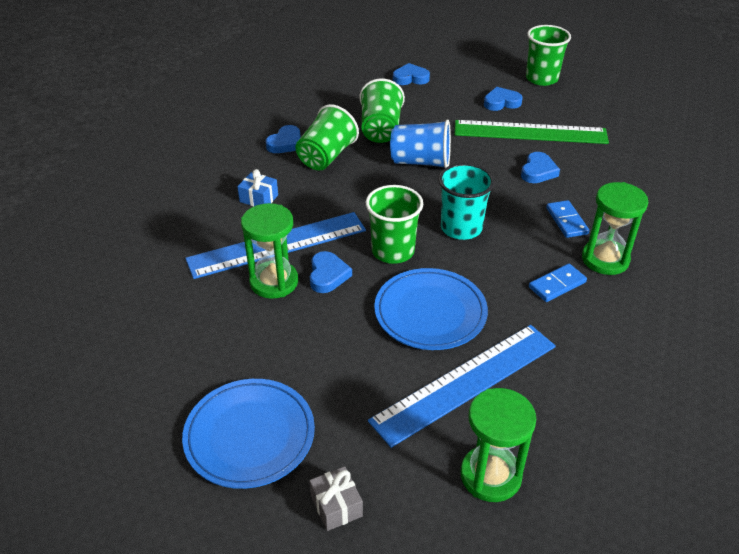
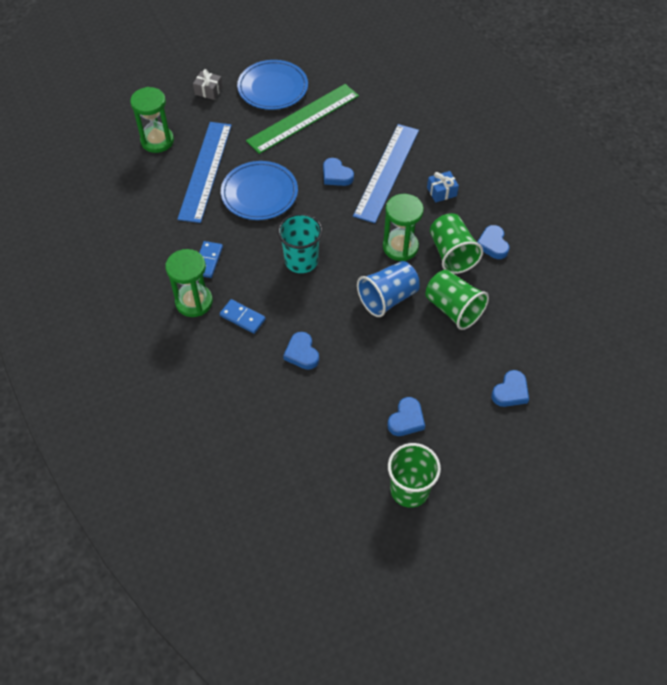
camera: 135 degrees right, 15 degrees up
green hourglass [241,203,298,299] -> green hourglass moved to [383,194,424,261]
green cup [366,185,423,264] -> none
green ruler [454,120,609,144] -> green ruler moved to [246,84,359,154]

